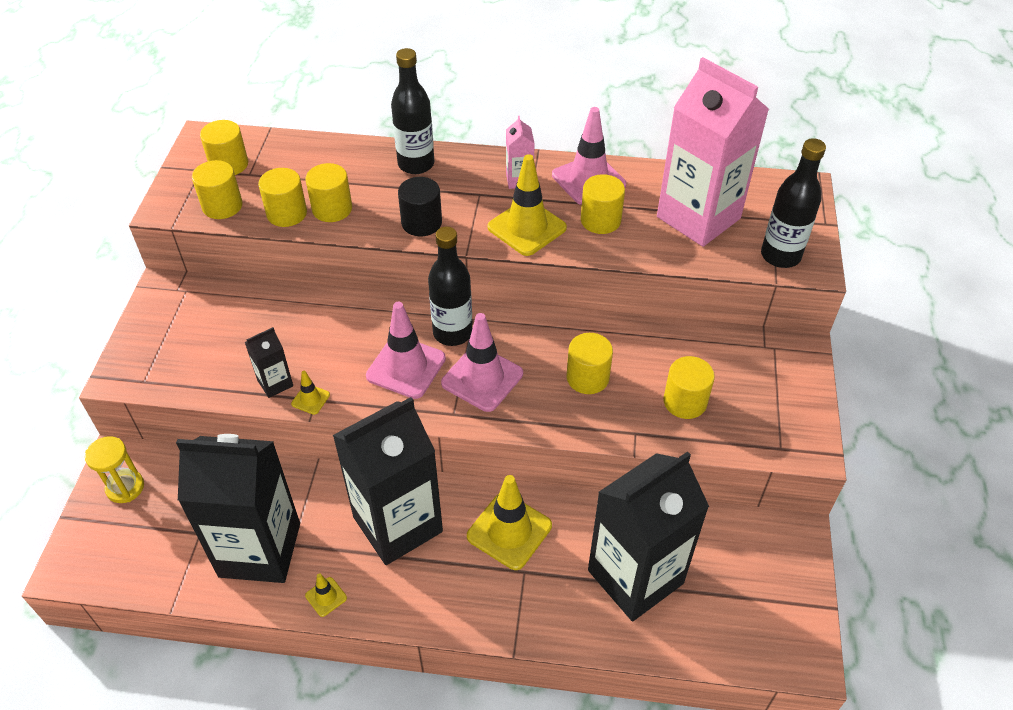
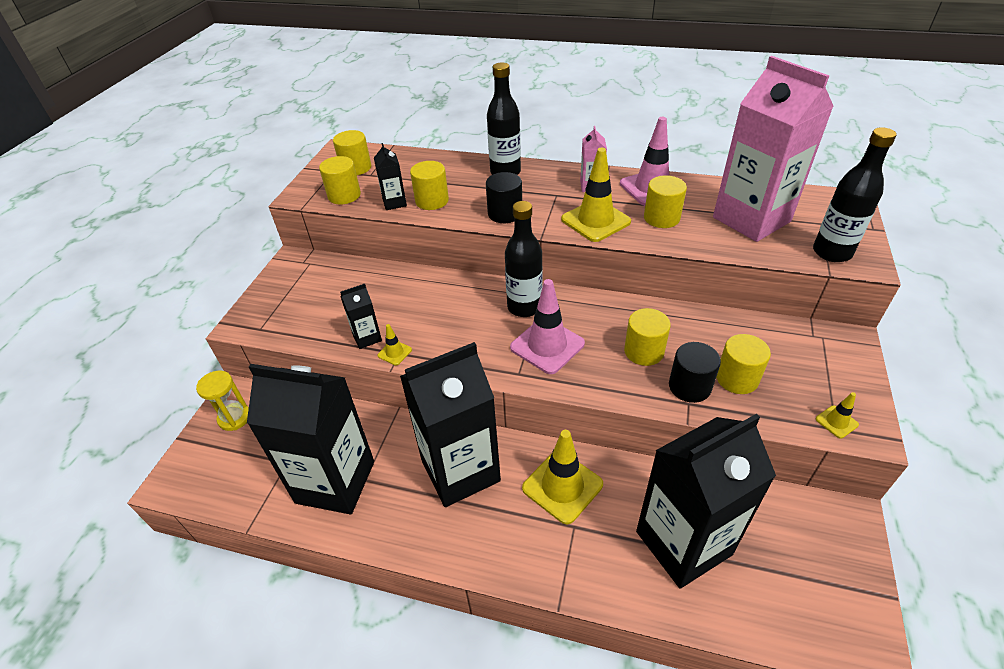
camera: 10 degrees right, 5 degrees down
yellow cylinder [258,168,307,227] -> black carton [374,143,407,210]
yellow traffic cone [305,573,347,617] -> yellow traffic cone moved to [816,392,859,439]
pink traffic cone [366,302,446,399] -> none
none -> black cylinder [669,342,721,403]

